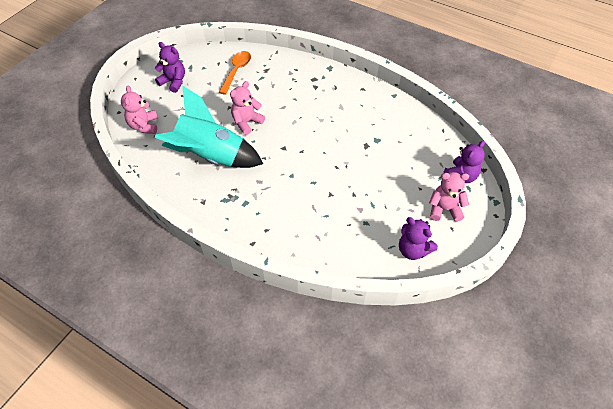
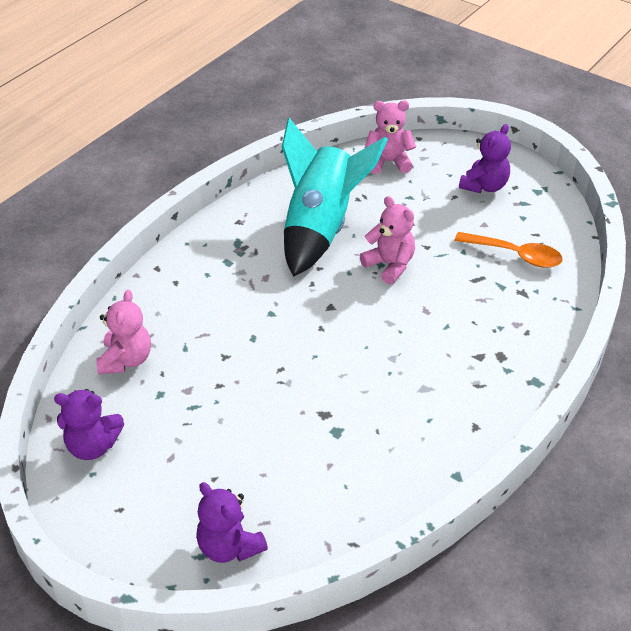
camera: 95 degrees right, 10 degrees down
purple teddy bear [399,217,438,260] -> purple teddy bear turned 135 degrees counterclockwise [54,389,124,460]
pink teddy bear [429,172,469,222] -> pink teddy bear moved to [96,290,151,374]

